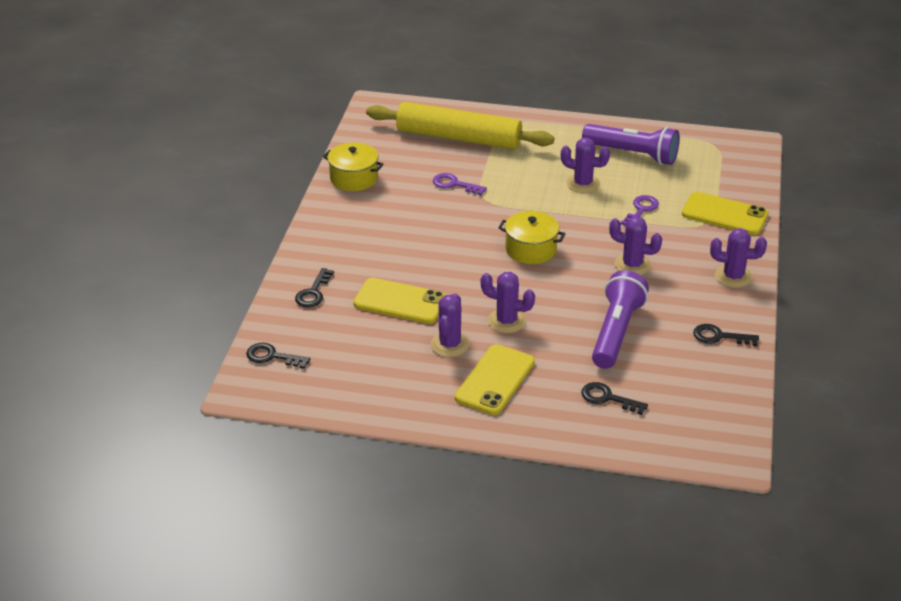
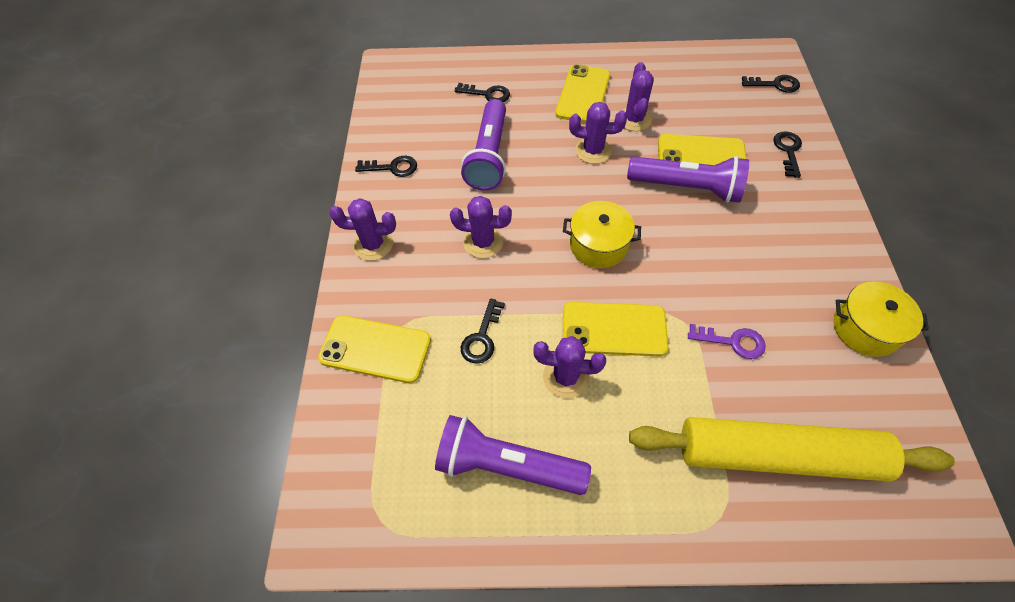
camera: 170 degrees right, 20 degrees up
purple key [621,195,659,226] -> black key [461,298,505,364]
none -> yellow phone [563,302,669,356]
none -> purple flashlight [627,156,749,203]

